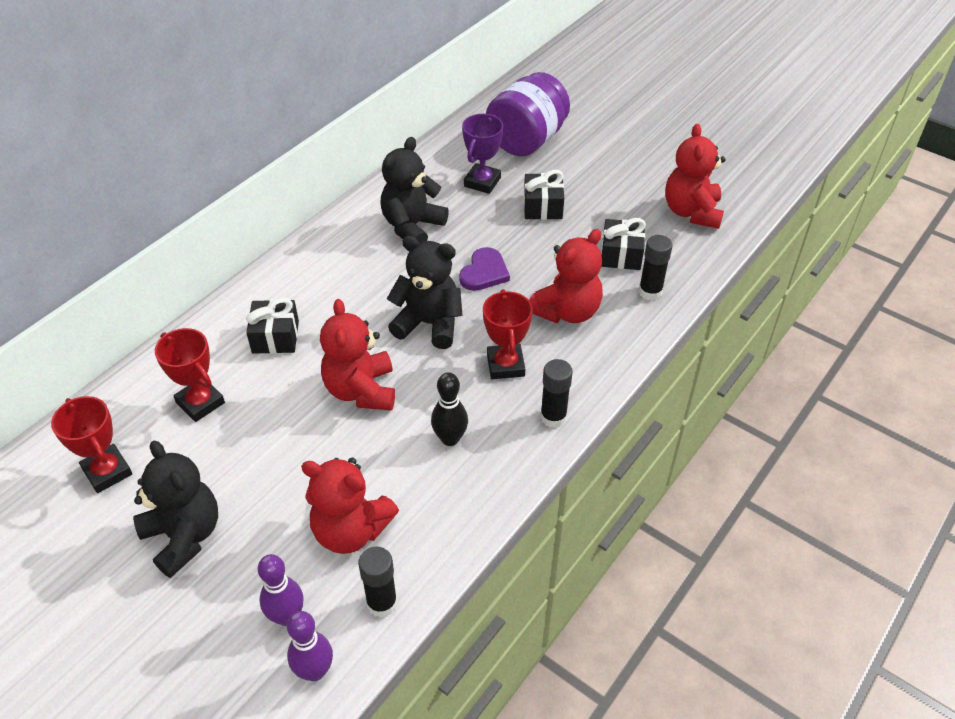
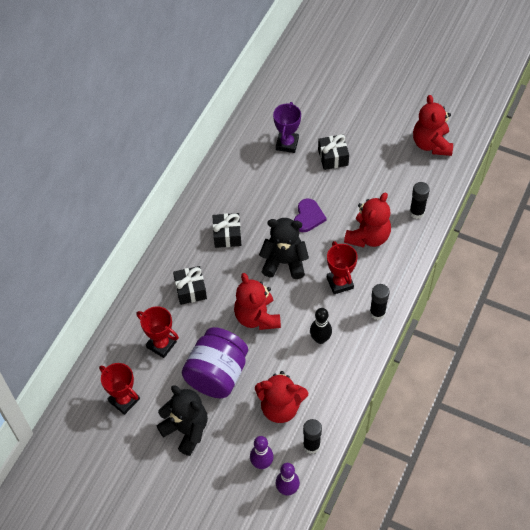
camera: 10 degrees left, 10 degrees up
black teddy bear [380,137,449,243] -> none
purple jar [486,72,570,156] -> purple jar moved to [182,327,248,398]
black gift [601,218,646,270] -> black gift moved to [213,213,241,248]

